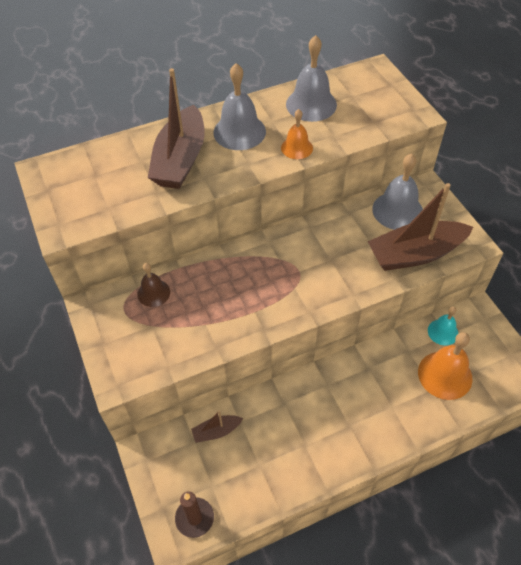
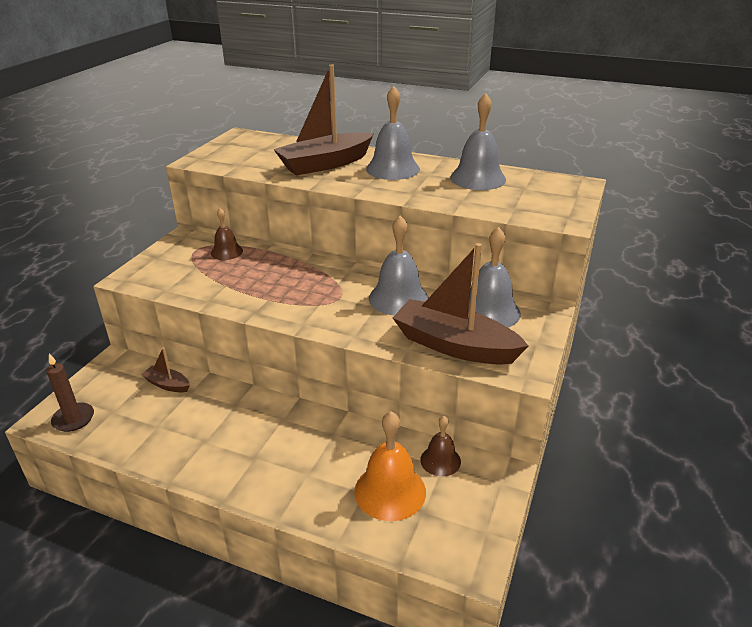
camera: 45 degrees right, 20 degrees down
orange bell [281,109,313,159] -> none
turquoise bell [428,306,459,346] -> brown bell [420,416,461,477]
none -> grey bell [369,216,429,315]

